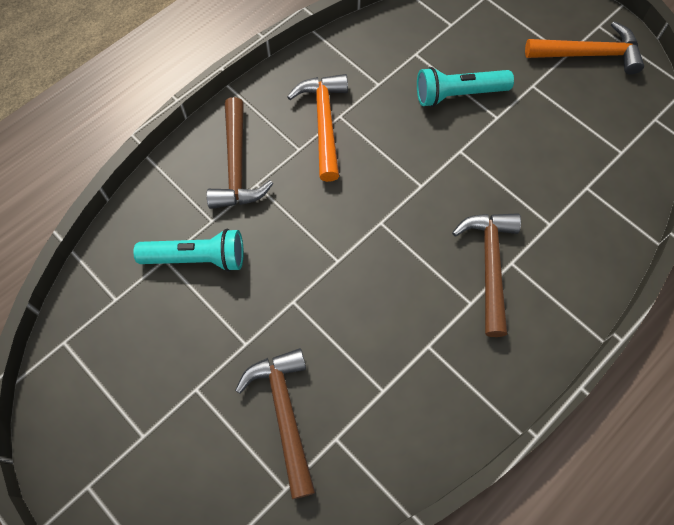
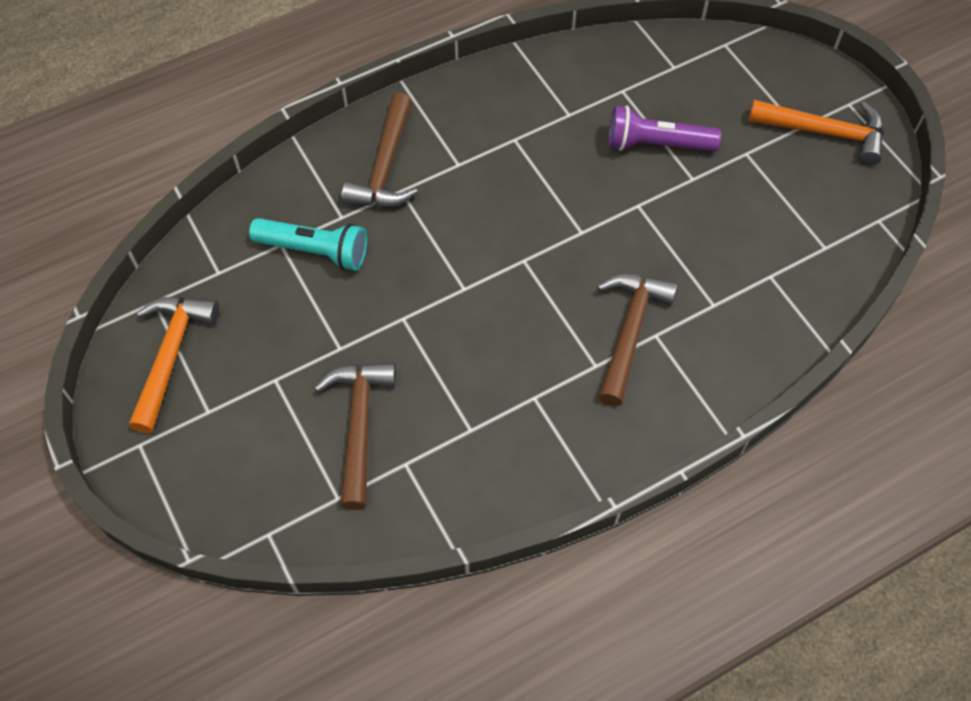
camera: 15 degrees right, 5 degrees down
orange hammer [287,74,348,182] -> orange hammer moved to [129,297,219,434]
turquoise flashlight [417,67,514,107] -> purple flashlight [608,106,721,152]

